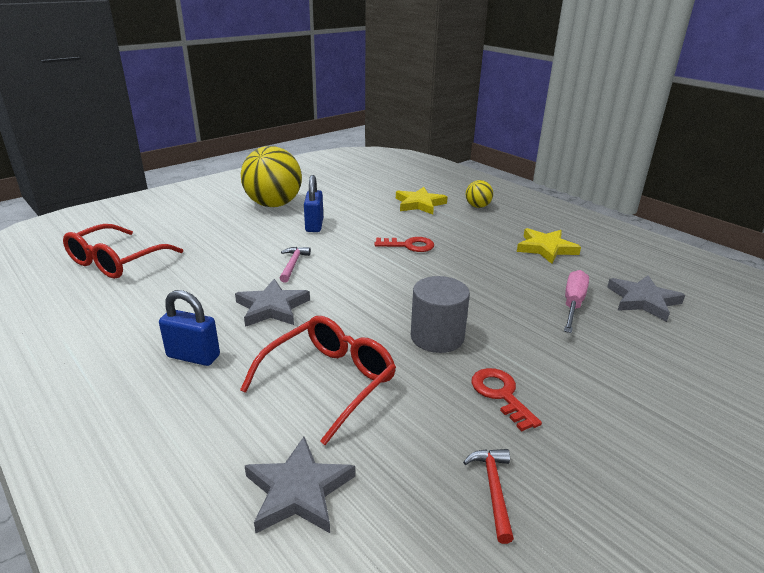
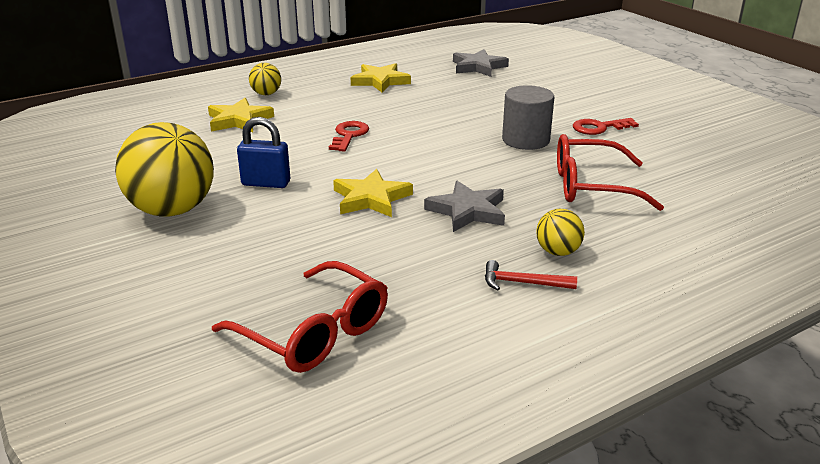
camera: 80 degrees left, 0 degrees up
blue padlock [159,290,220,366] -> yellow ball [536,209,585,256]
red glasses [240,316,396,445] -> red glasses turned 45 degrees counterclockwise [557,134,664,211]
grey star [244,437,355,533] -> none
pink hammer [280,247,311,283] -> yellow star [333,169,413,217]
red hammer [463,449,514,544] -> red hammer moved to [485,260,577,290]
pink screwdriver [564,270,589,333] -> none

